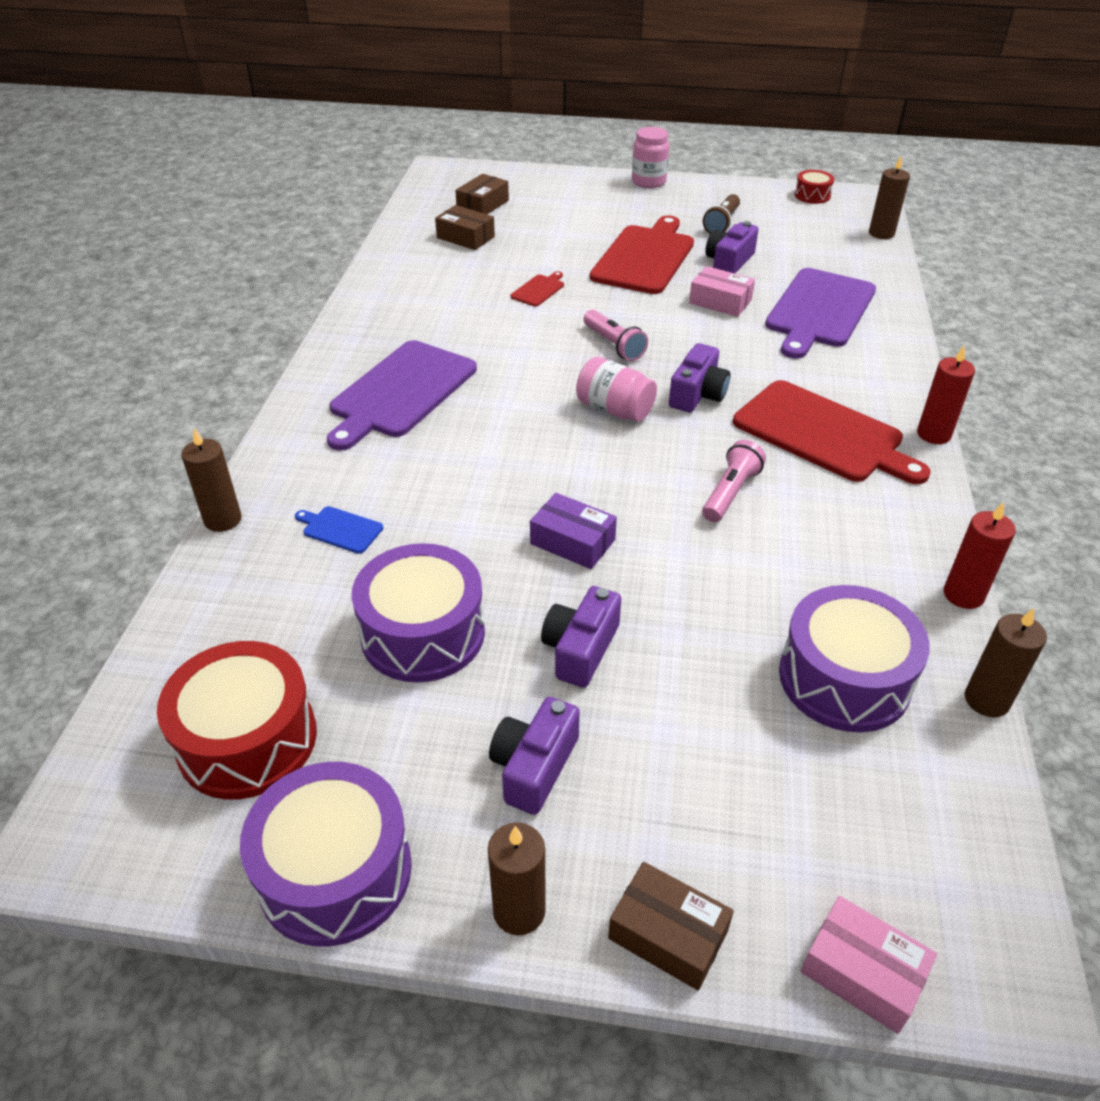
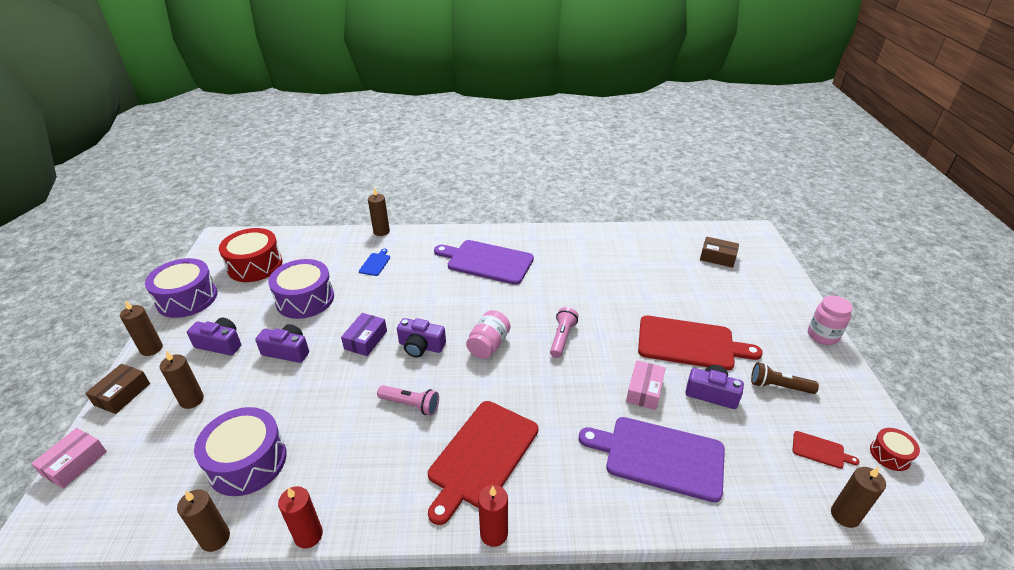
camera: 80 degrees right, 5 degrees down
brown box [435,205,495,250] -> none
red cutting board [510,271,564,306] -> red cutting board moved to [792,431,859,469]
pink flashlight [584,310,648,361] -> pink flashlight turned 150 degrees clockwise [550,307,578,358]
purple camera [669,343,730,412] -> purple camera moved to [397,318,446,357]
none -> brown candle [160,351,204,409]

